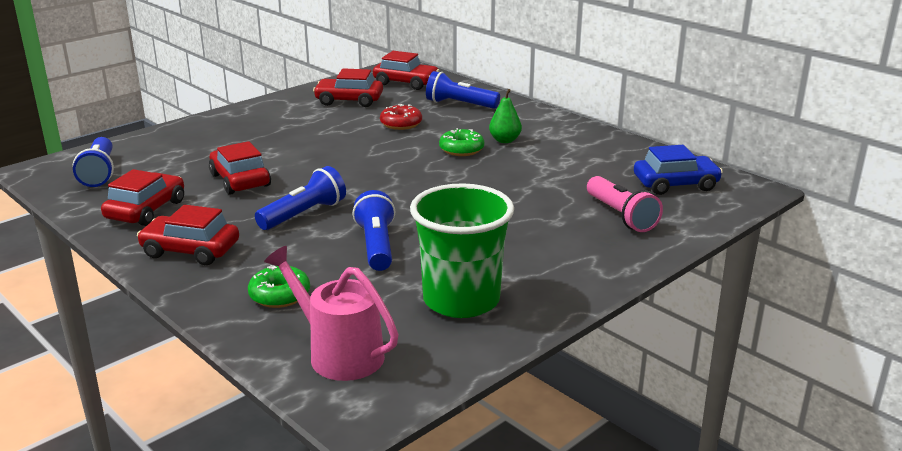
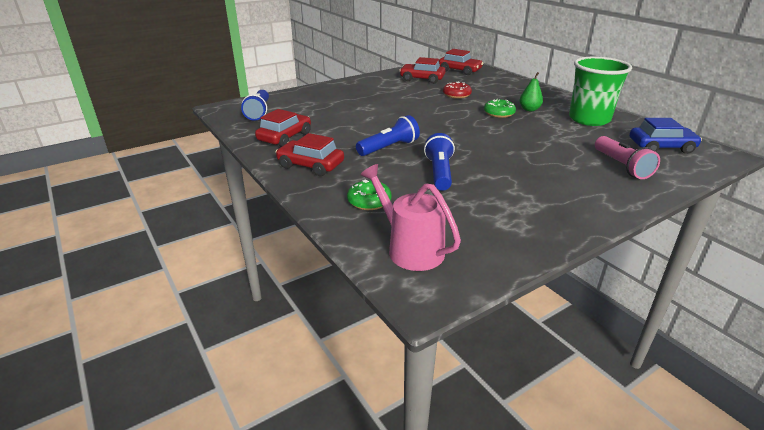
camera: 10 degrees right, 5 degrees up
red car [209,141,271,195] -> none
green cup [410,183,514,318] -> green cup moved to [569,56,632,126]
blue flashlight [426,71,500,109] -> none

